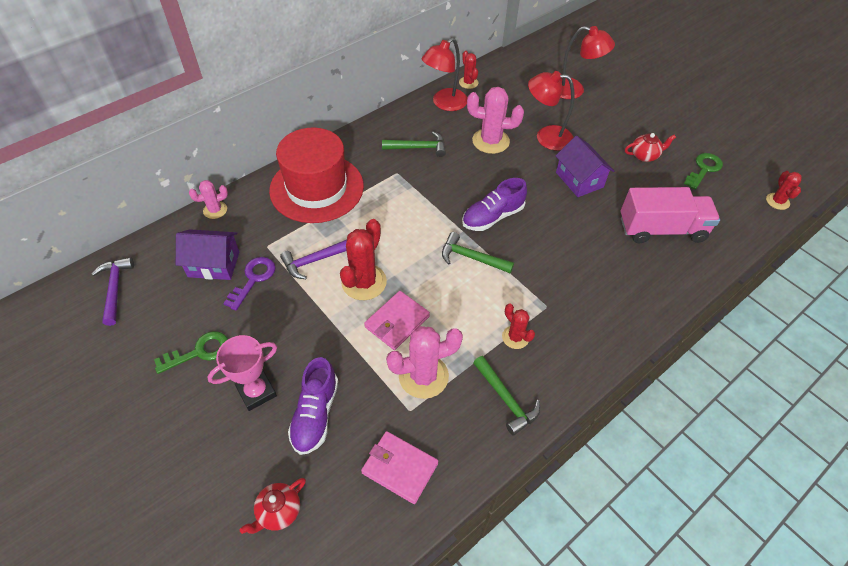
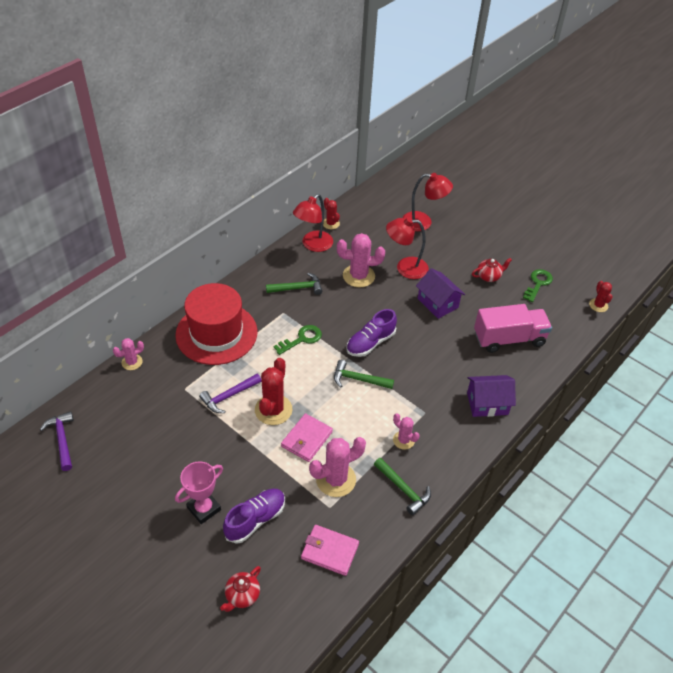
camera: 10 degrees left, 5 degrees down
green key [154,331,228,374] -> green key moved to [273,325,322,355]
purple house [176,229,239,280] -> purple house moved to [467,375,516,417]
purple key [223,257,276,311] -> none
purple shoe [288,357,338,455] -> purple shoe turned 135 degrees counterclockwise [223,488,285,544]
red cactus [502,304,535,349] -> pink cactus [393,413,420,450]

